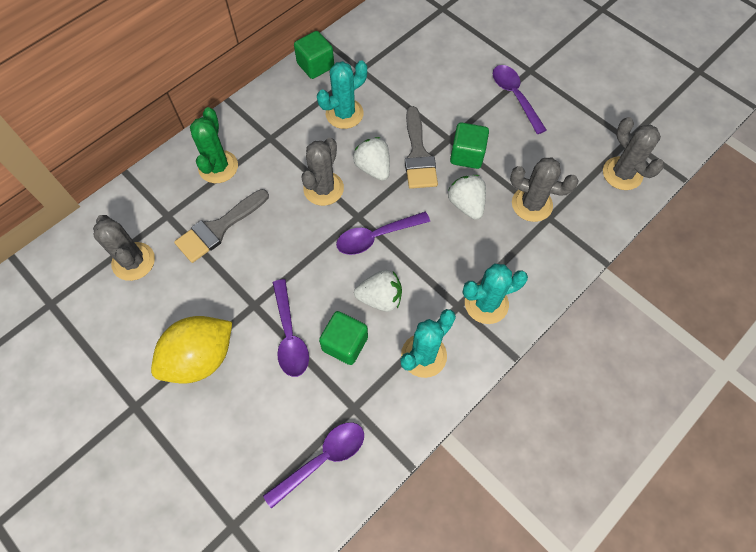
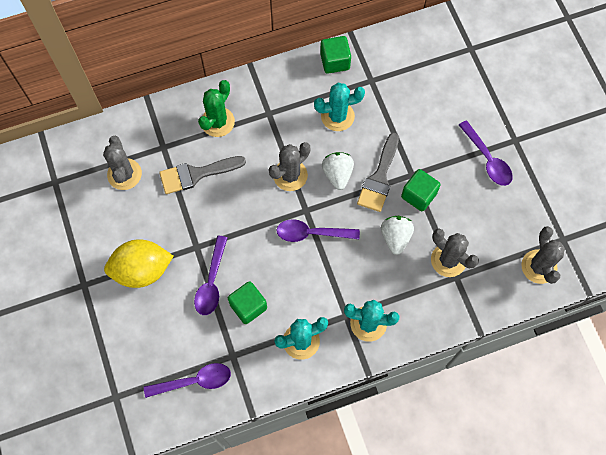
camera: 25 degrees right, 5 degrees up
white strawberry [354,270,402,312] -> none
purple spoon [493,65,547,134] -> purple spoon turned 150 degrees clockwise [459,120,513,186]

